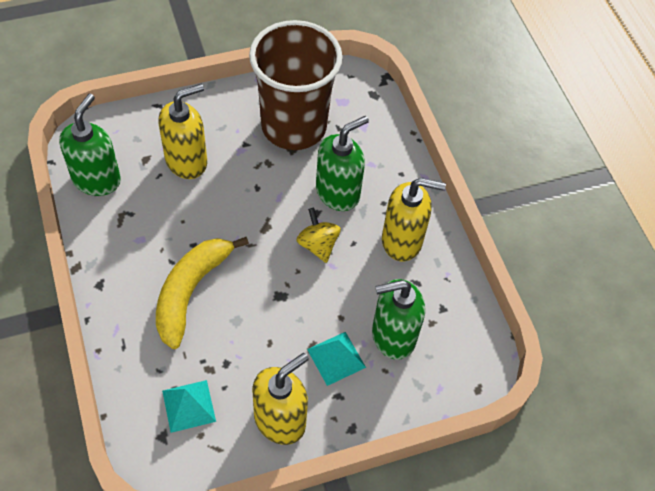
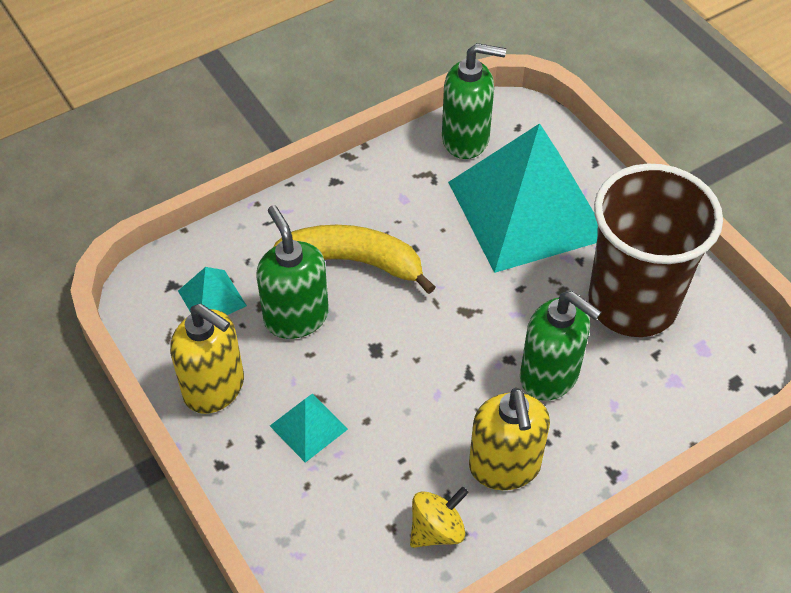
camera: 80 degrees right, 5 degrees down
yellow soap dispenser [159,84,207,179] -> turquoise pyramid [448,123,598,273]
yellow spinning top [296,208,341,263] -> yellow spinning top moved to [410,487,469,548]
green soap dispenser [372,279,425,360] -> green soap dispenser moved to [256,205,329,339]

